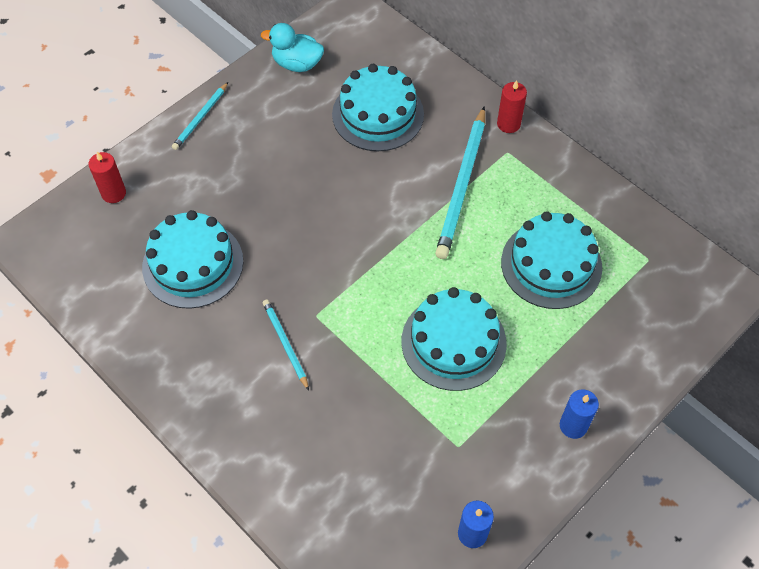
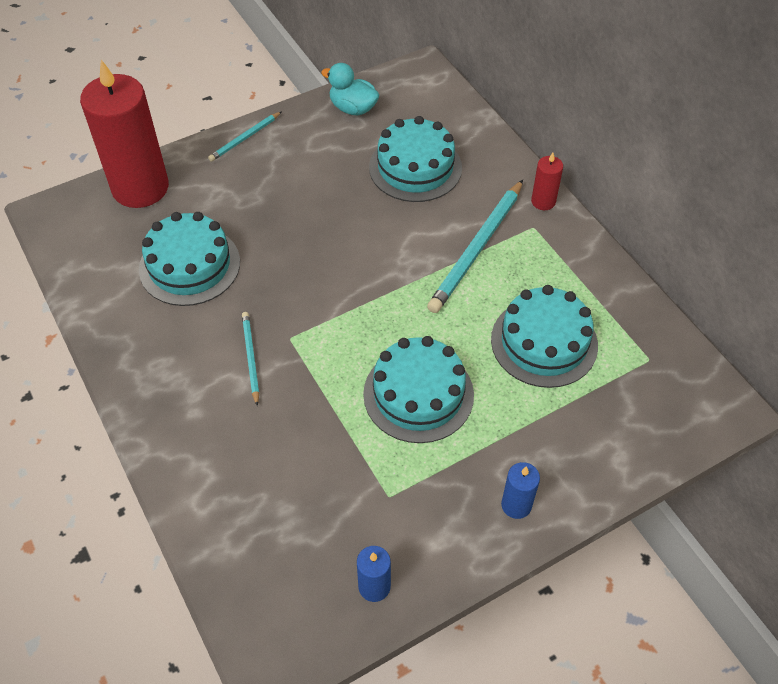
camera: 15 degrees right, 5 degrees down
red candle [89,152,126,203] -> red candle [80,60,169,208], size x2.35

